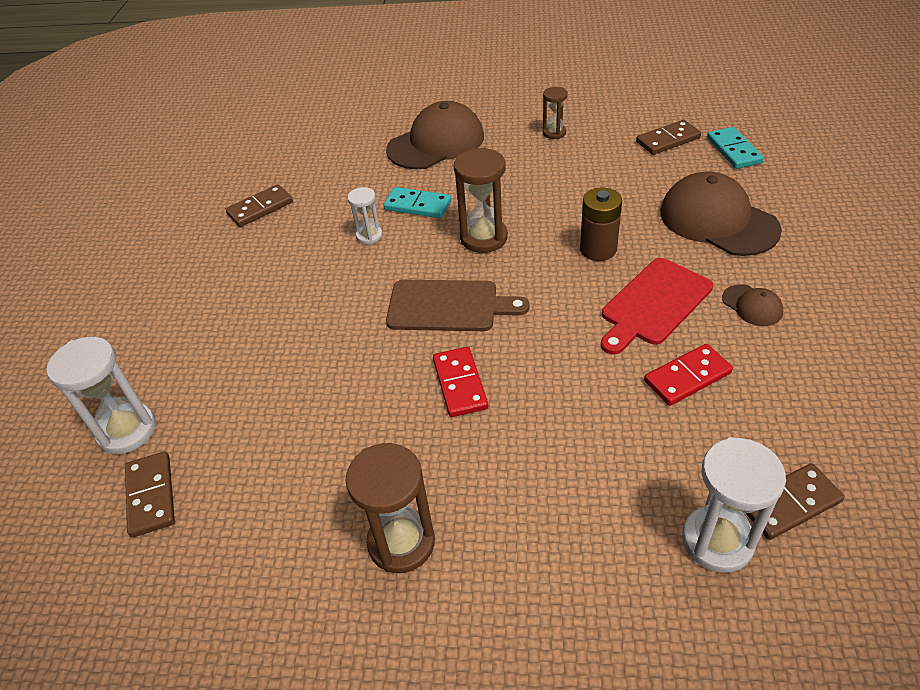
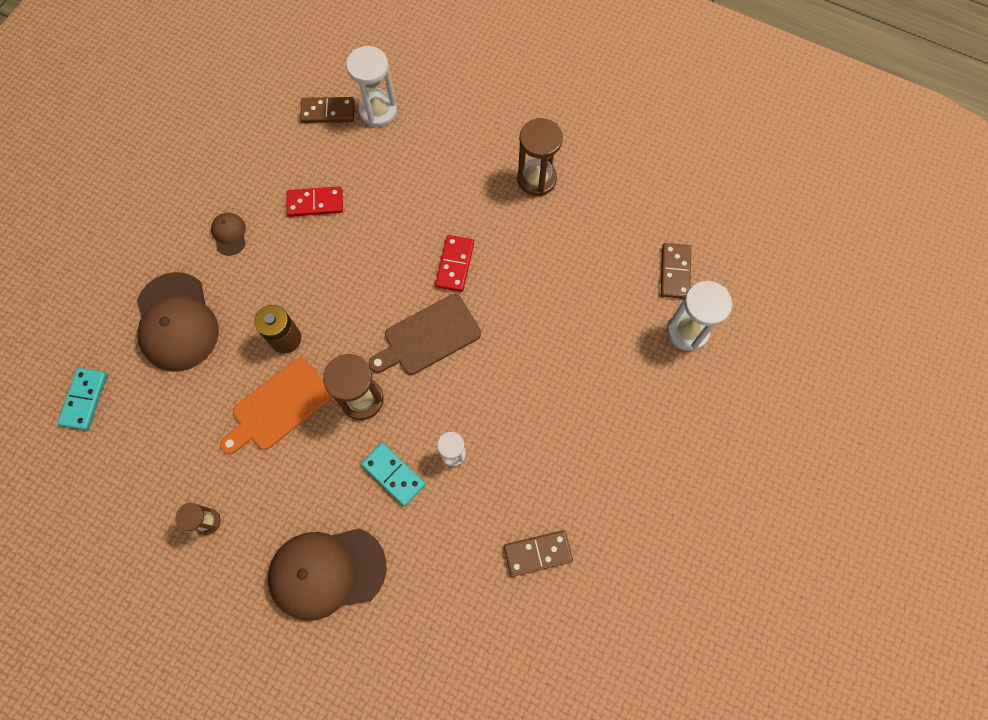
camera: 160 degrees left, 25 degrees up
brown cutting board [386,280,529,331] -> brown cutting board turned 60 degrees counterclockwise [369,294,481,375]
red cutting board [601,258,713,355] -> none
brown domino [636,120,701,155] -> none
none -> orange cutting board [220,358,332,454]

